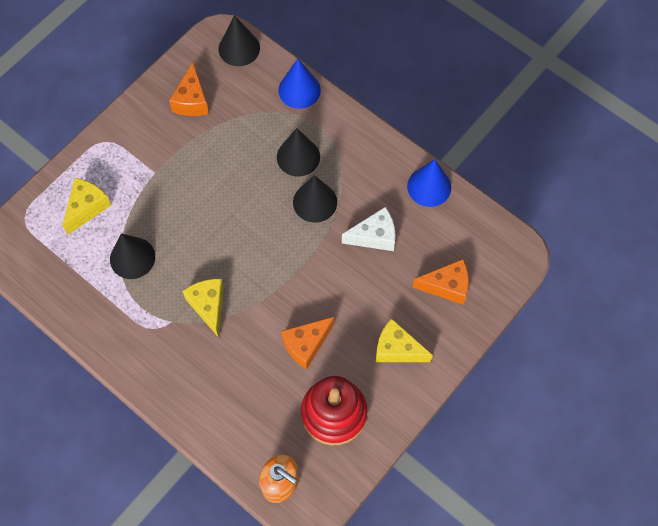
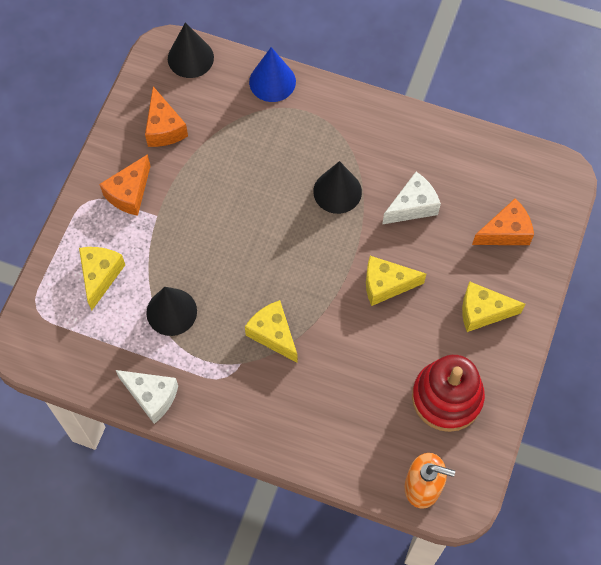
camera: 20 degrees left, 0 degrees up
black cone [277,128,320,176] -> none
orange cheese [281,317,334,370] -> orange cheese moved to [99,154,150,216]
blue cone [407,159,451,207] -> none
none -> white cheese [116,370,178,424]
none -> yellow cheese [366,256,426,306]

